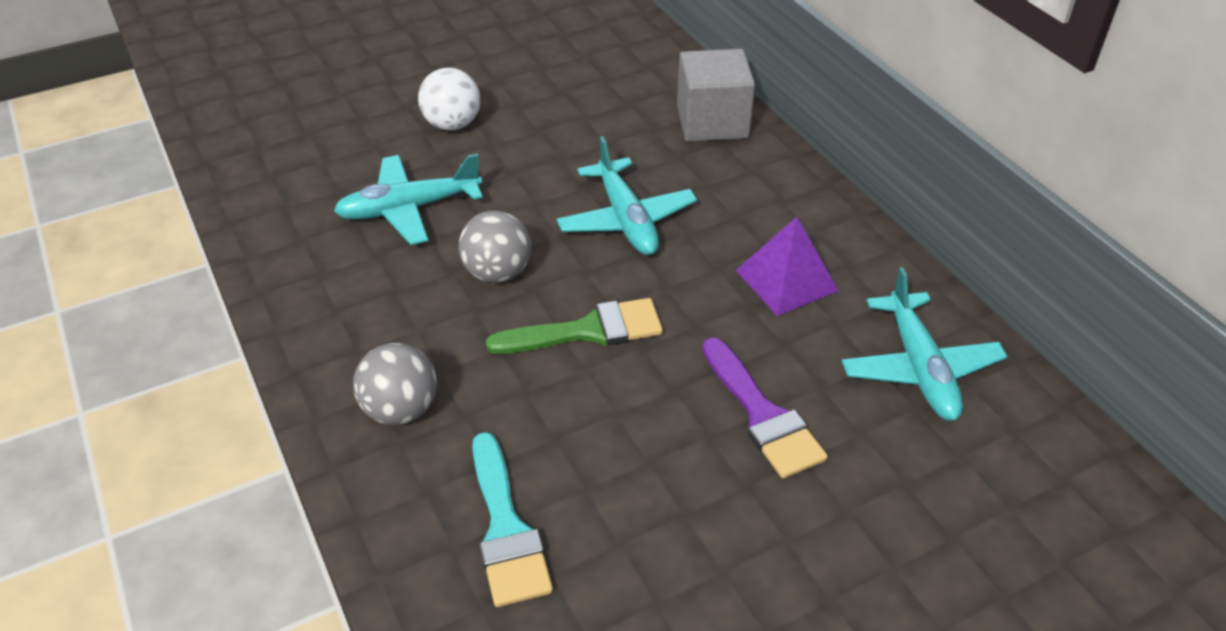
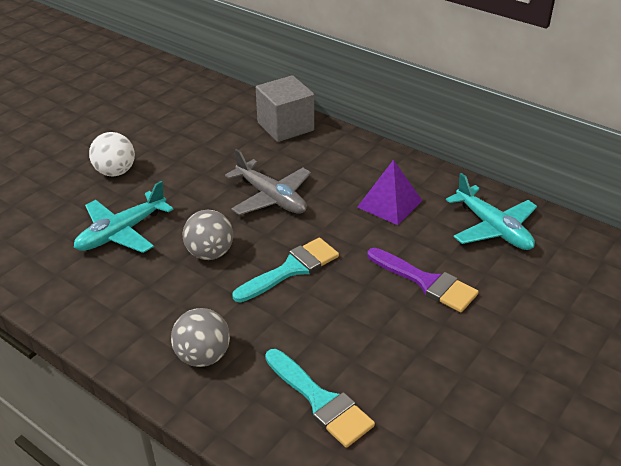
camera: 25 degrees left, 5 degrees down
green brush [486,298,663,354] -> turquoise brush [232,238,339,302]
turquoise plane [557,136,697,255] -> grey plane [225,149,311,215]

